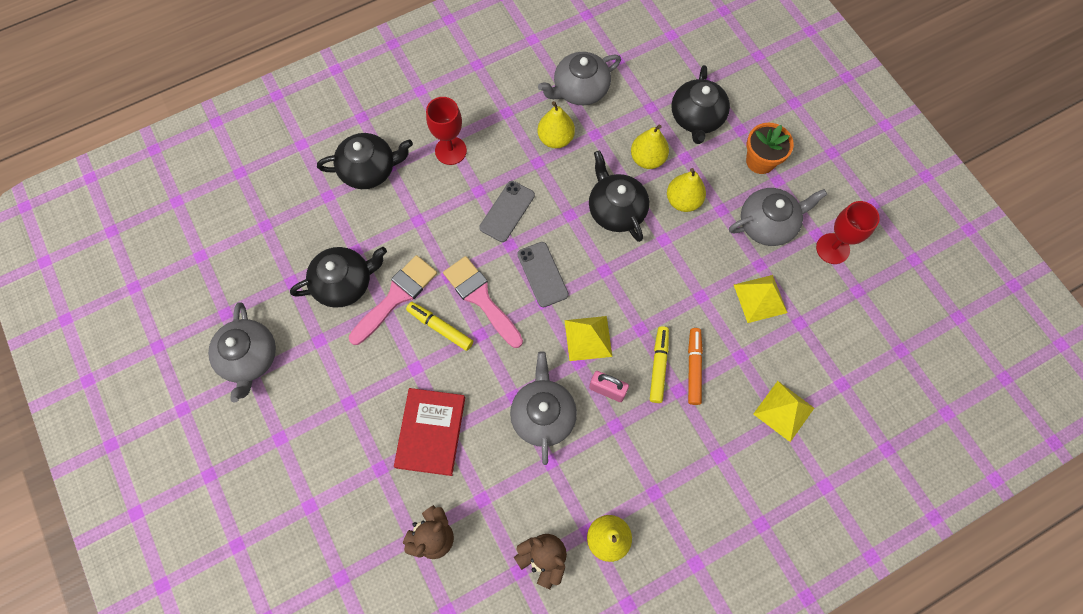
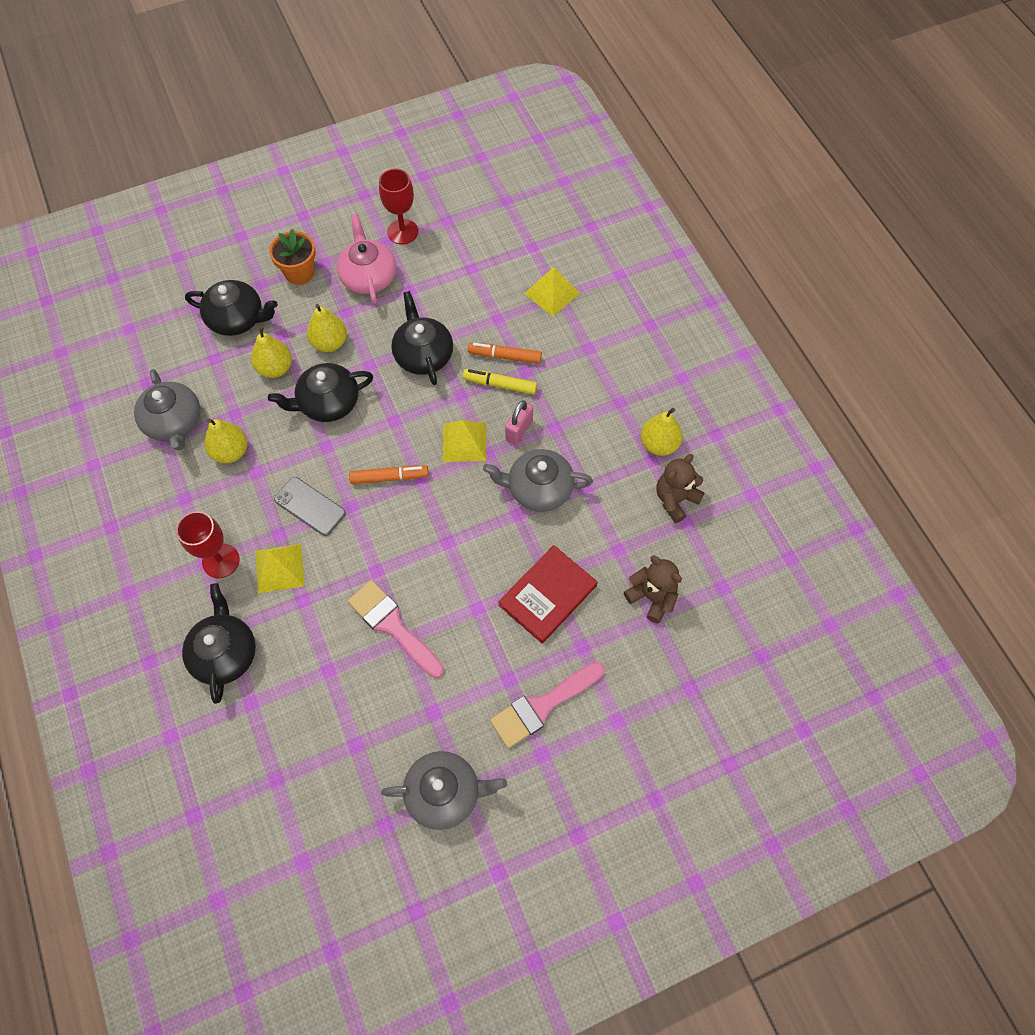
camera: 85 degrees left, 5 degrees down
black teapot [290,247,387,308] -> black teapot moved to [391,291,453,385]
red book [394,388,465,476] -> red book turned 60 degrees counterclockwise [498,545,598,643]
yellow marker [406,302,473,351] -> none
pink brush [443,256,523,348] -> pink brush moved to [490,662,605,748]
grey phone [517,242,569,307] -> orange marker [349,465,429,484]
grey teapot [729,188,827,246] -> pink teapot [337,214,396,304]
yellow pyramid [734,275,787,323] -> yellow pyramid moved to [255,544,305,593]

